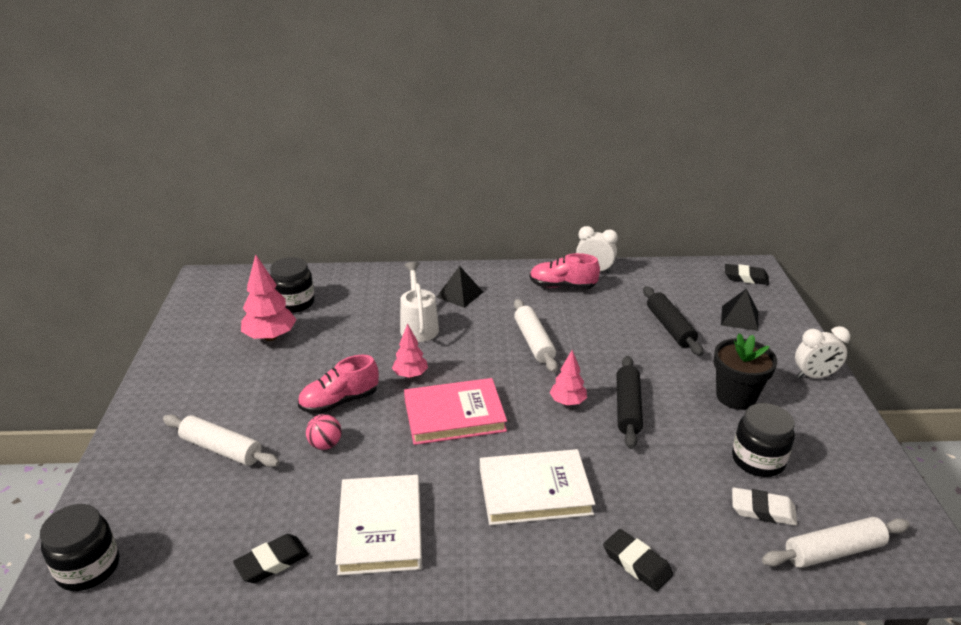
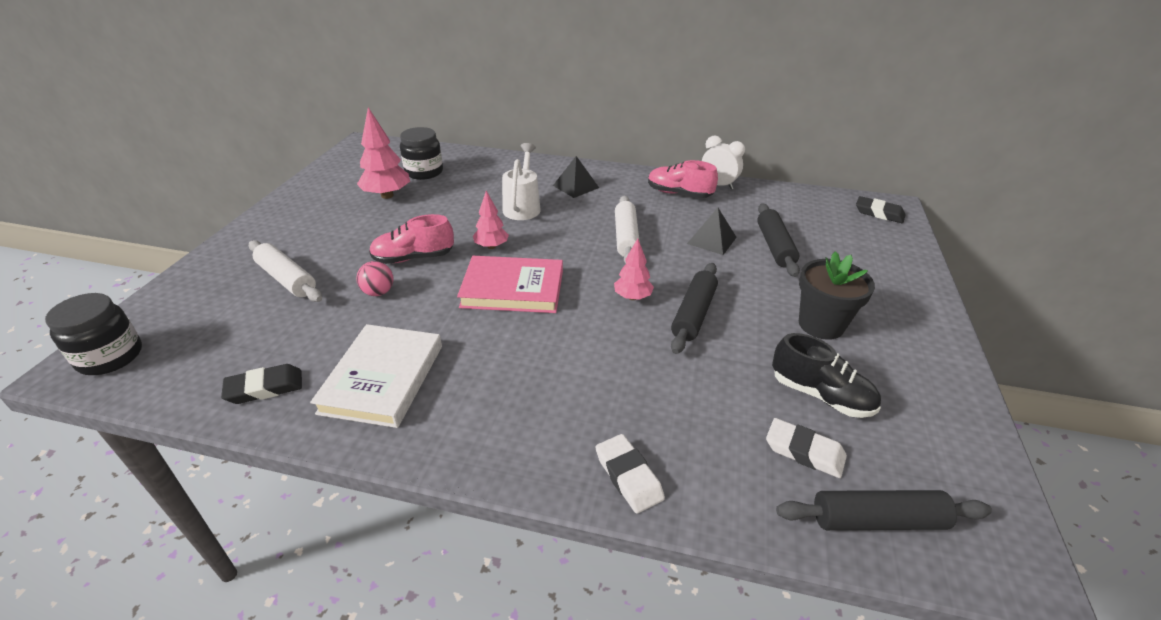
camera: 15 degrees right, 5 degrees up
white book [480,449,595,525] -> none
black eraser [603,529,673,591] -> white eraser [596,434,665,514]
black pyramid [721,289,758,331] -> black pyramid moved to [687,208,737,255]
black jar [732,403,795,477] -> black shoe [772,333,881,418]
white rolling pin [762,517,910,568] -> black rolling pin [776,490,992,530]
white clock [795,326,850,379] -> none

